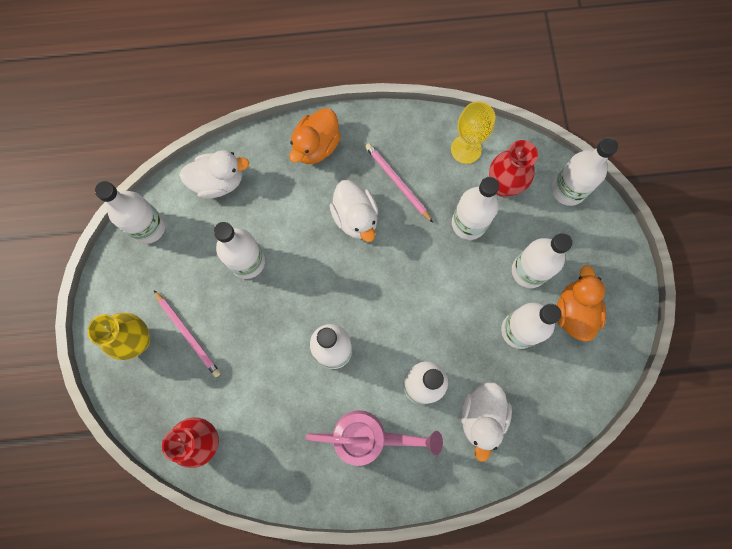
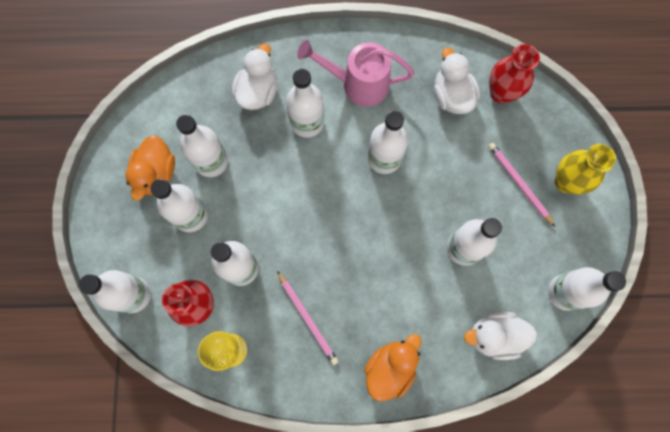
camera: 175 degrees left, 0 degrees up
white duck [329,180,378,242] -> white duck moved to [434,48,480,114]

